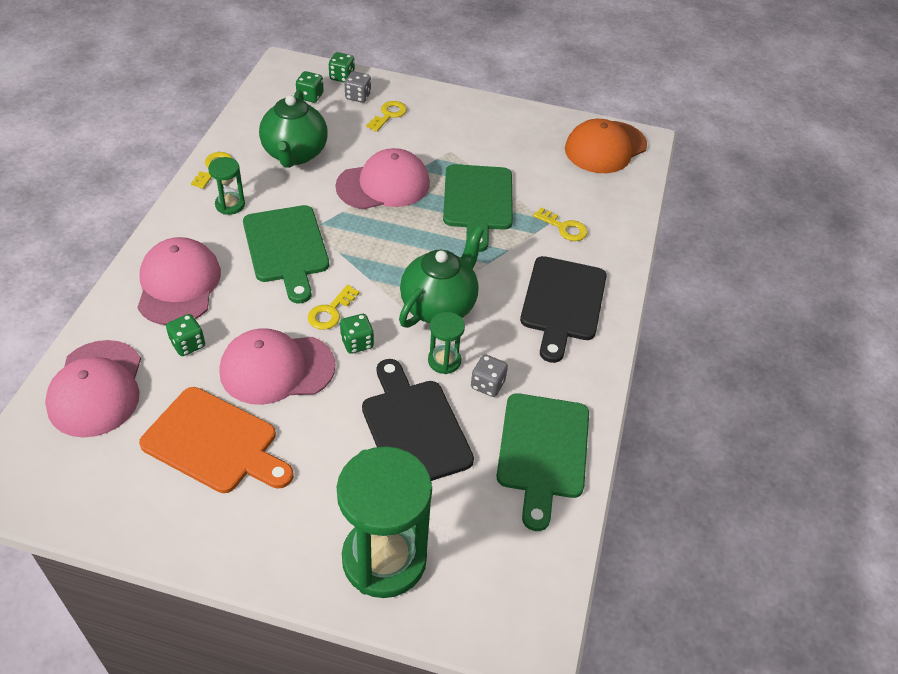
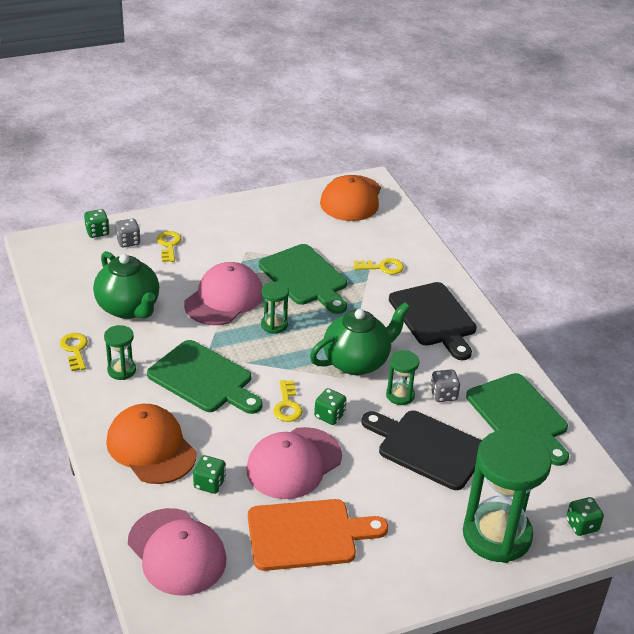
camera: 35 degrees left, 10 degrees down
pink cap [137,237,221,325] -> orange cap [106,404,197,484]
green dice [296,71,324,103] -> green dice moved to [566,497,604,536]
green teapot [399,226,484,328] -> green teapot turned 60 degrees clockwise [310,302,411,375]
none -> green hourglass [261,281,289,334]

